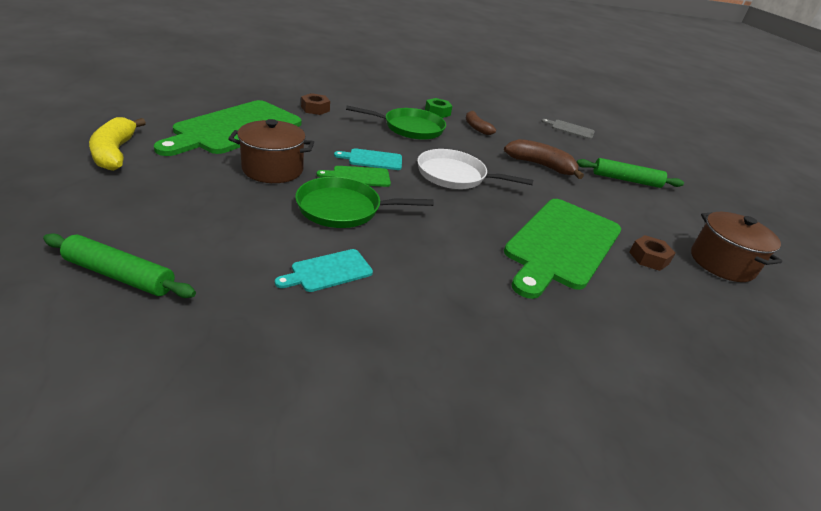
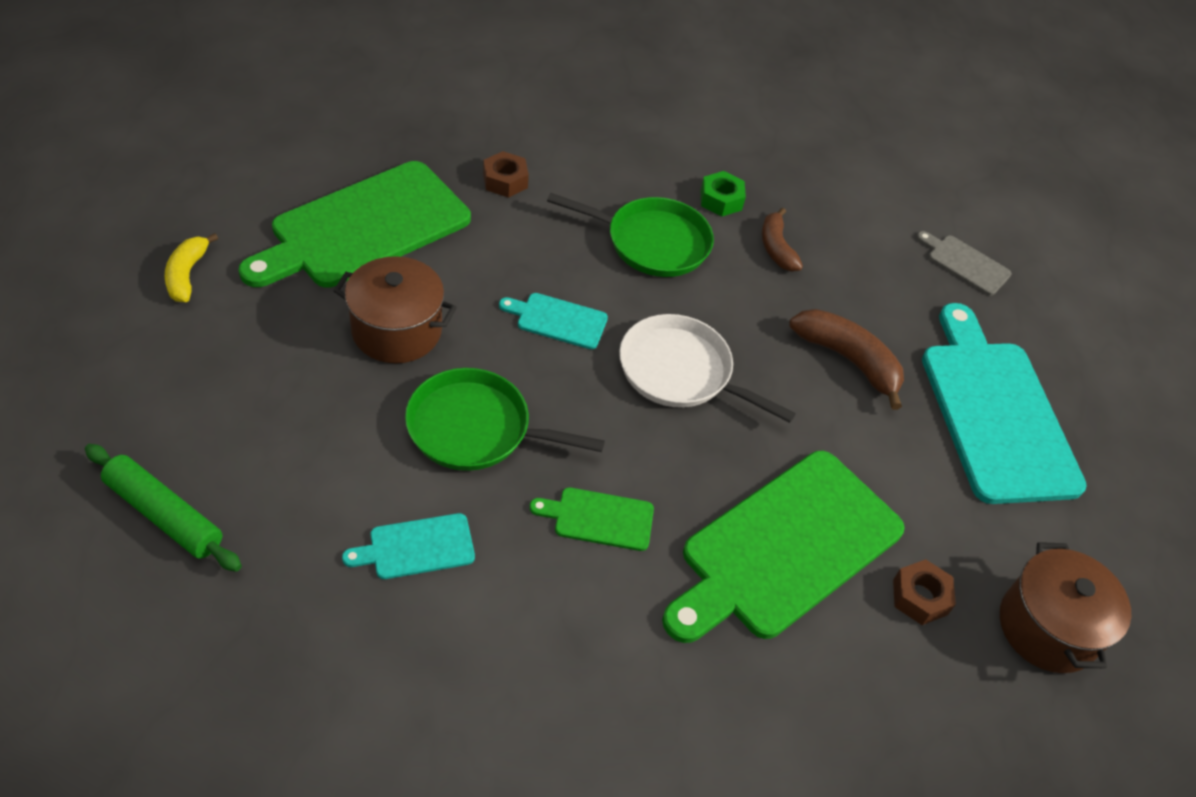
camera: 15 degrees right, 15 degrees up
yellow banana [89,117,146,171] -> yellow banana [165,233,218,302], size x0.65
green cutting board [317,166,391,187] -> green cutting board moved to [530,487,654,551]
green rolling pin [577,158,684,188] -> turquoise cutting board [922,303,1087,504]

